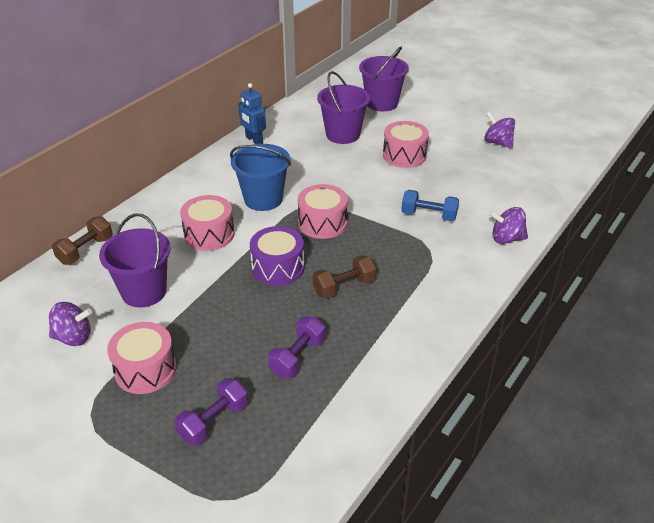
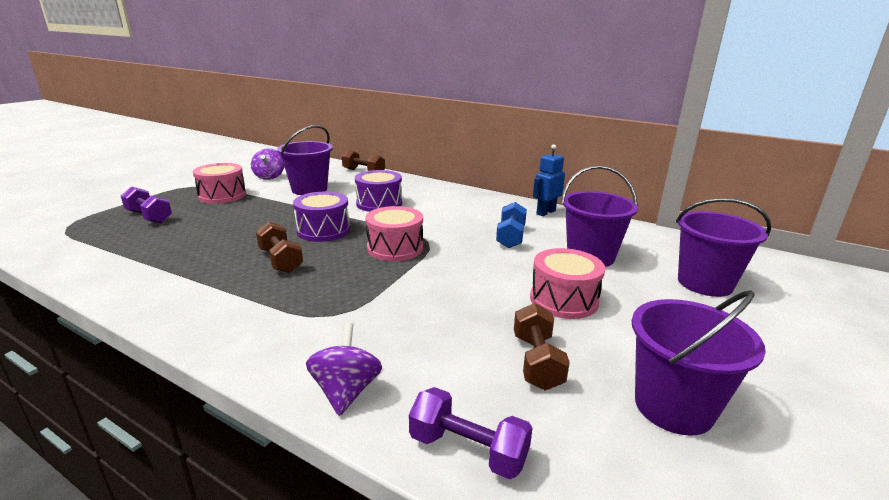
camera: 85 degrees right, 15 degrees down
pink drum [180,195,234,251] -> purple drum [355,170,402,212]
blue bucket [230,144,291,211] -> none
purple dumbbell [268,317,325,378] -> purple dumbbell moved to [409,387,533,479]
blue dumbbell [401,190,459,221] -> blue dumbbell moved to [496,202,527,248]
purple spinning top [484,112,515,148] -> purple bucket [632,290,766,436]
none -> brown dumbbell [514,303,570,391]

